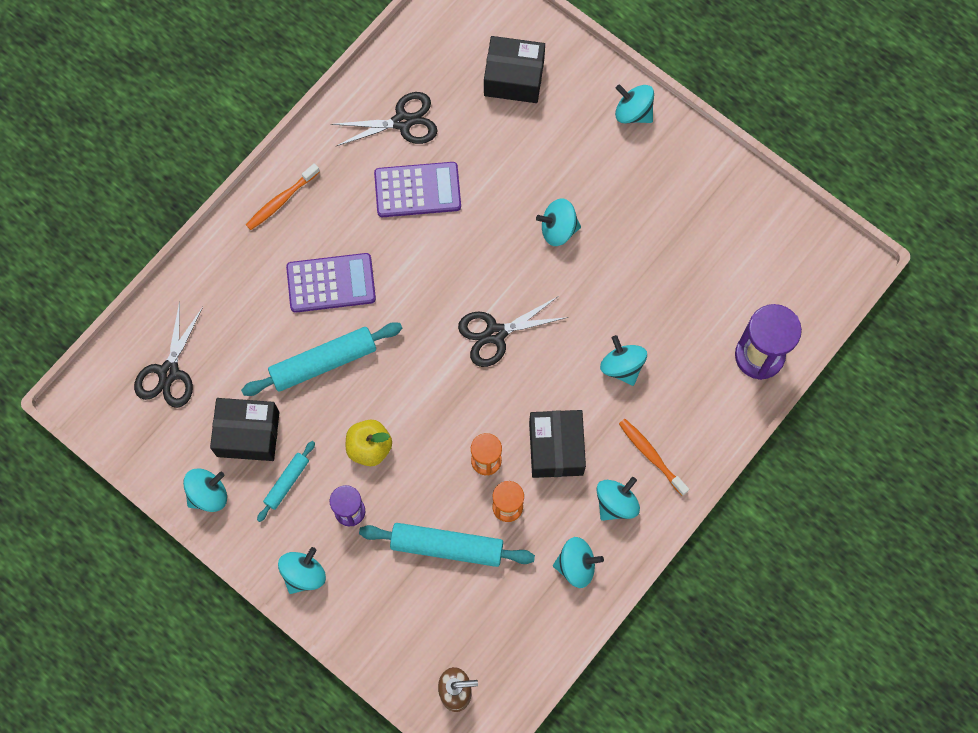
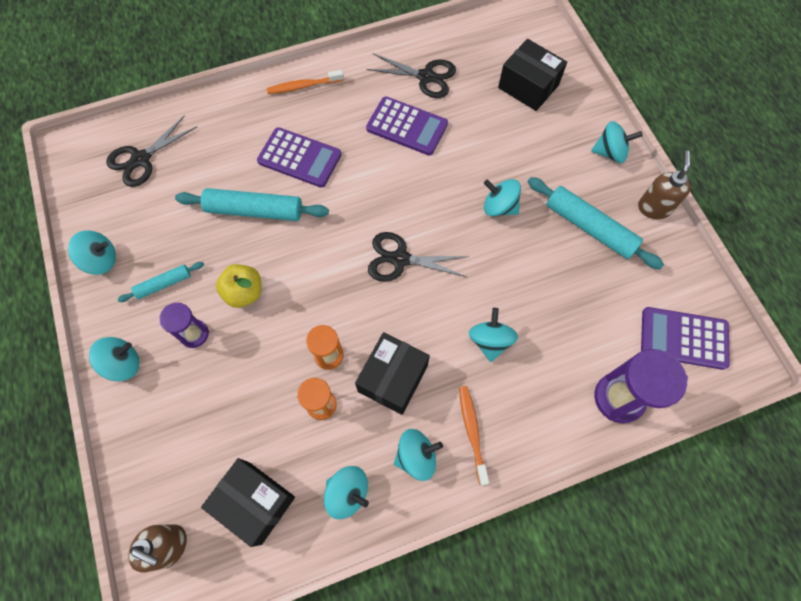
camera: 30 degrees right, 5 degrees down
black box [210,398,279,461] -> black box moved to [201,458,295,547]
turquoise rolling pin [359,523,535,567] -> turquoise rolling pin moved to [528,177,664,269]
turquoise spinning top [615,84,654,123] -> turquoise spinning top turned 120 degrees clockwise [591,121,643,163]
none -> brown soap dispenser [638,150,691,219]
none -> purple calculator [641,307,730,370]

